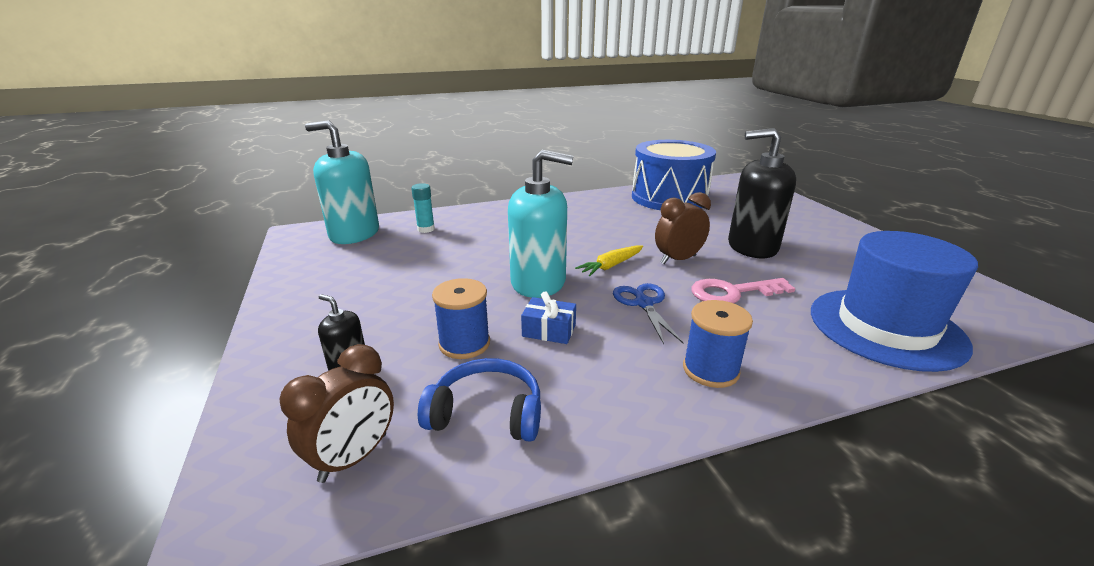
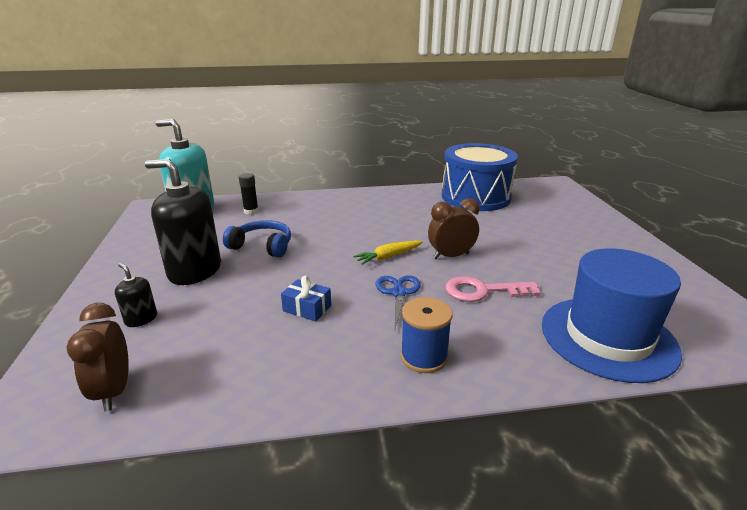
camera: 10 degrees right, 0 degrees up
brown clock [280,344,394,483] -> brown clock turned 120 degrees clockwise [67,303,129,411]
turquoise glue stick [411,183,435,233] -> black glue stick [239,173,259,215]
blue headphones [418,358,541,442] -> blue headphones moved to [223,220,291,258]
blue spool [432,278,490,359] -> none
turquoise soap dispenser [508,150,573,298] -> none
black soap dispenser [728,128,796,258] -> black soap dispenser moved to [145,159,221,285]

